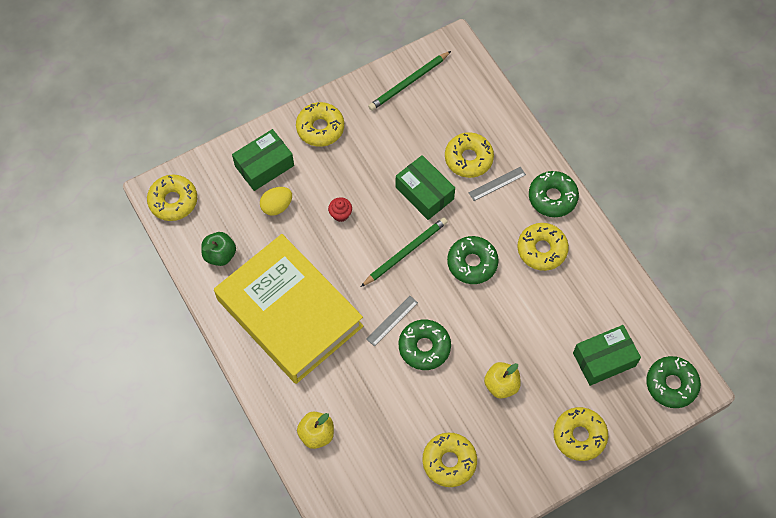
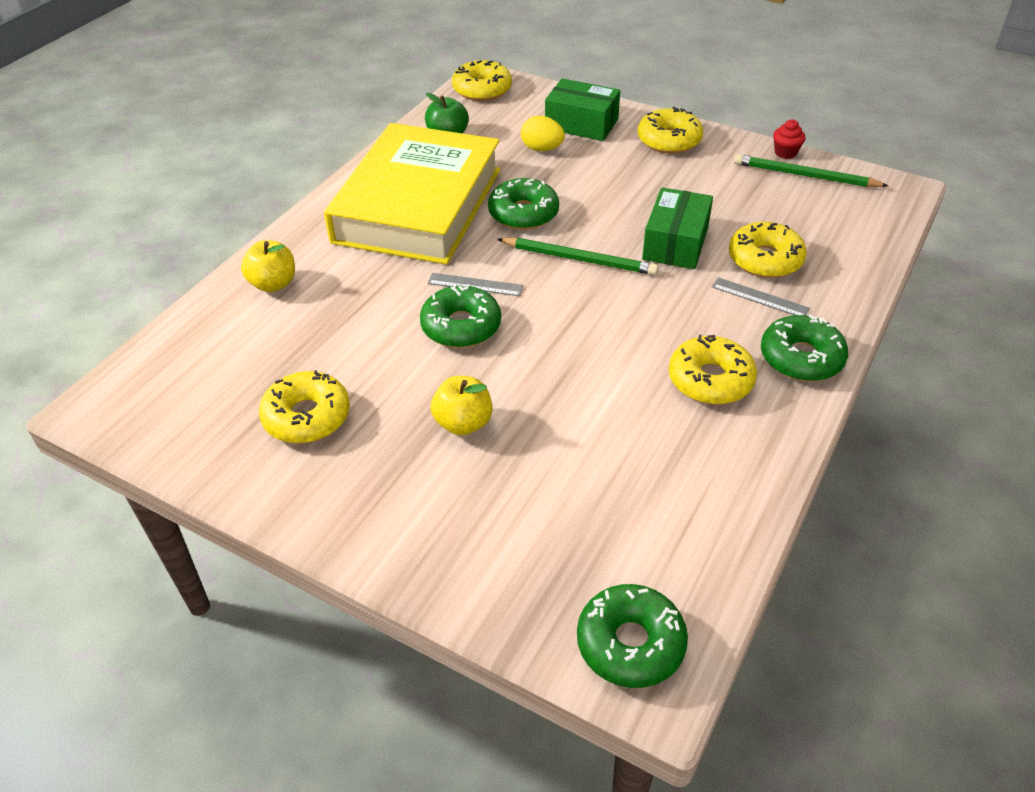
camera: 60 degrees right, 20 degrees down
red cupcake [328,197,352,222] -> red cupcake moved to [773,119,806,159]
green donut [447,236,499,284] -> green donut moved to [488,178,559,230]
yellow donut [554,407,608,461] -> none
green box [573,325,641,386] -> none

